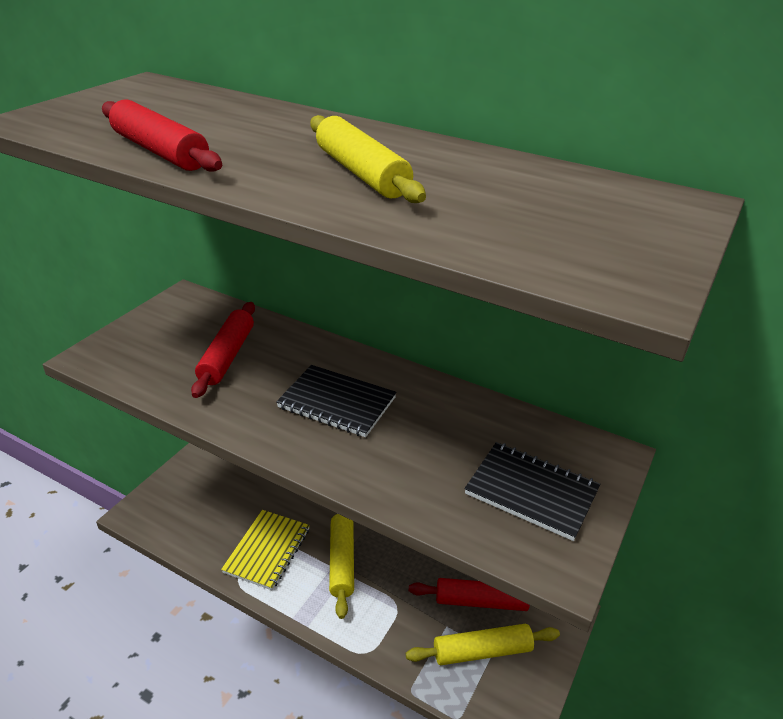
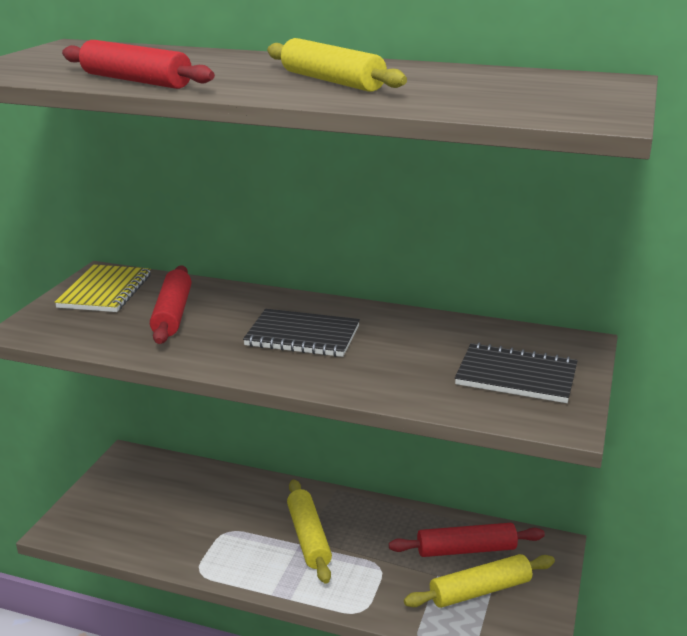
camera: 10 degrees left, 10 degrees down
yellow notebook [221,510,310,590] -> yellow notebook moved to [55,265,151,312]

